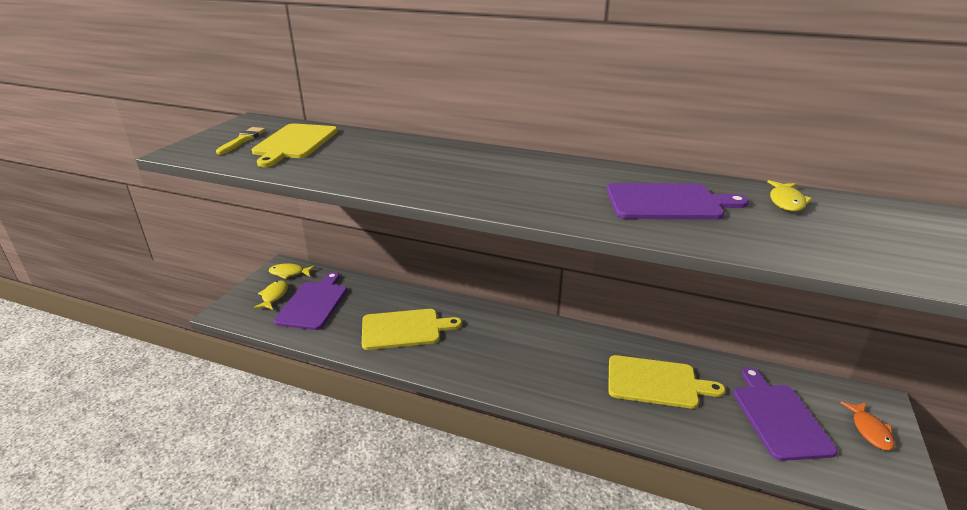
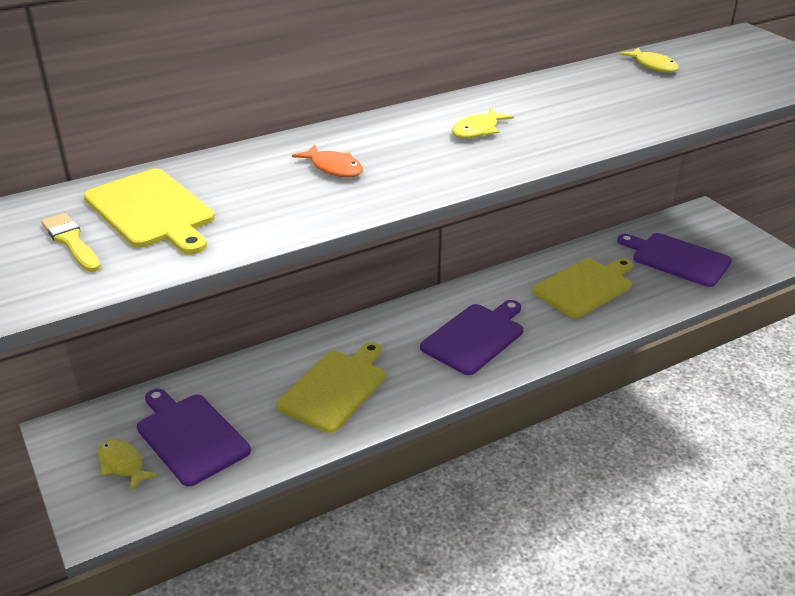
camera: 50 degrees left, 5 degrees up
yellow fish [269,263,315,279] -> yellow fish moved to [452,108,514,138]
purple cutting board [607,183,749,220] -> purple cutting board moved to [420,300,523,375]
orange fish [841,402,895,450] -> orange fish moved to [292,144,363,177]

